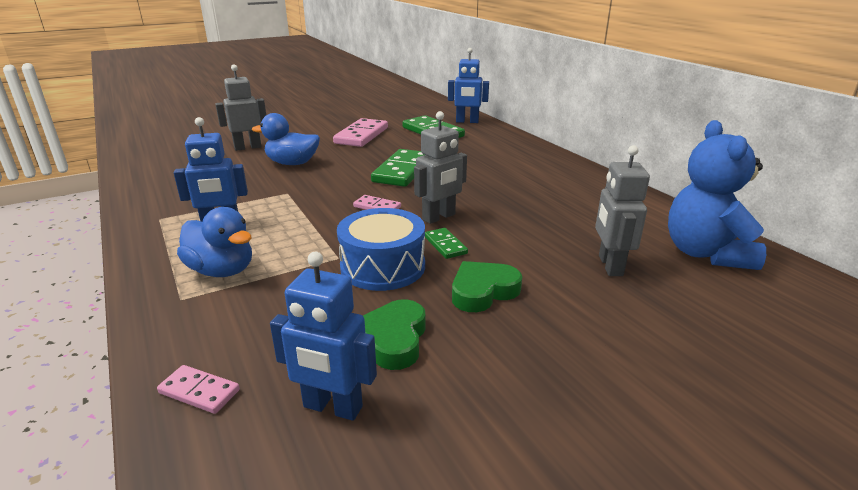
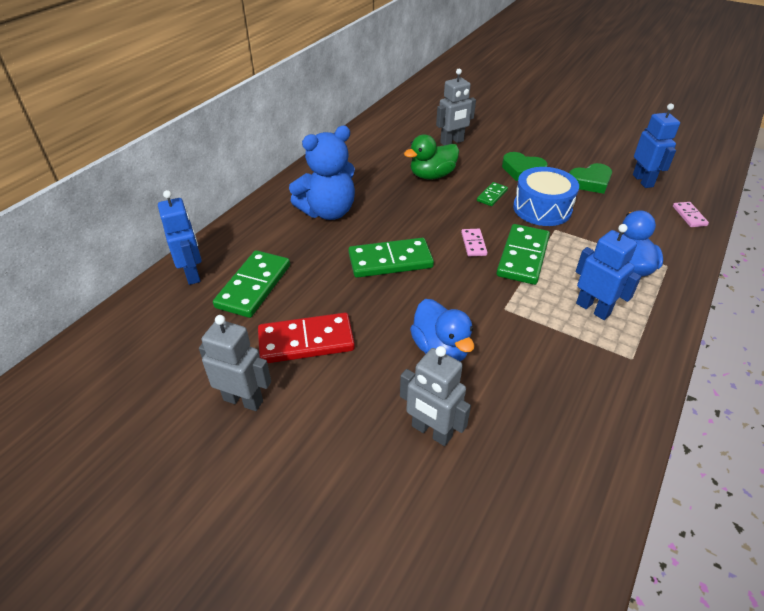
camera: 120 degrees left, 15 degrees up
pink domino [333,118,388,147] -> red domino [258,313,355,363]
grey robot [414,111,467,224] -> grey robot moved to [199,315,271,411]
blue teddy bear [668,120,766,270] -> blue teddy bear moved to [289,126,355,220]
none -> green duck [404,135,459,180]
none -> green domino [497,224,550,285]

